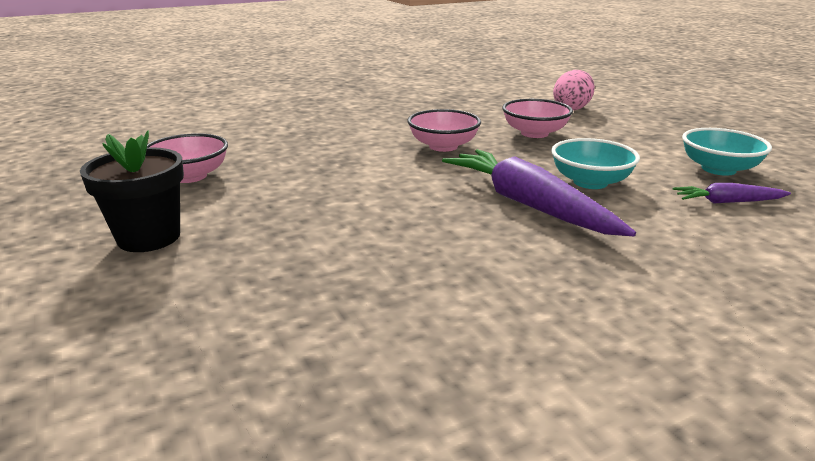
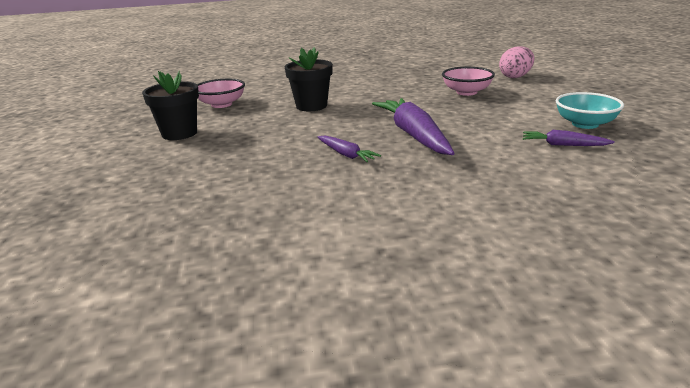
camera: 20 degrees right, 0 degrees up
pink bowl [407,109,481,152] -> none
turquoise bowl [551,138,640,189] -> none
none -> black flower pot [285,47,333,111]
none -> purple carrot [318,136,381,162]

